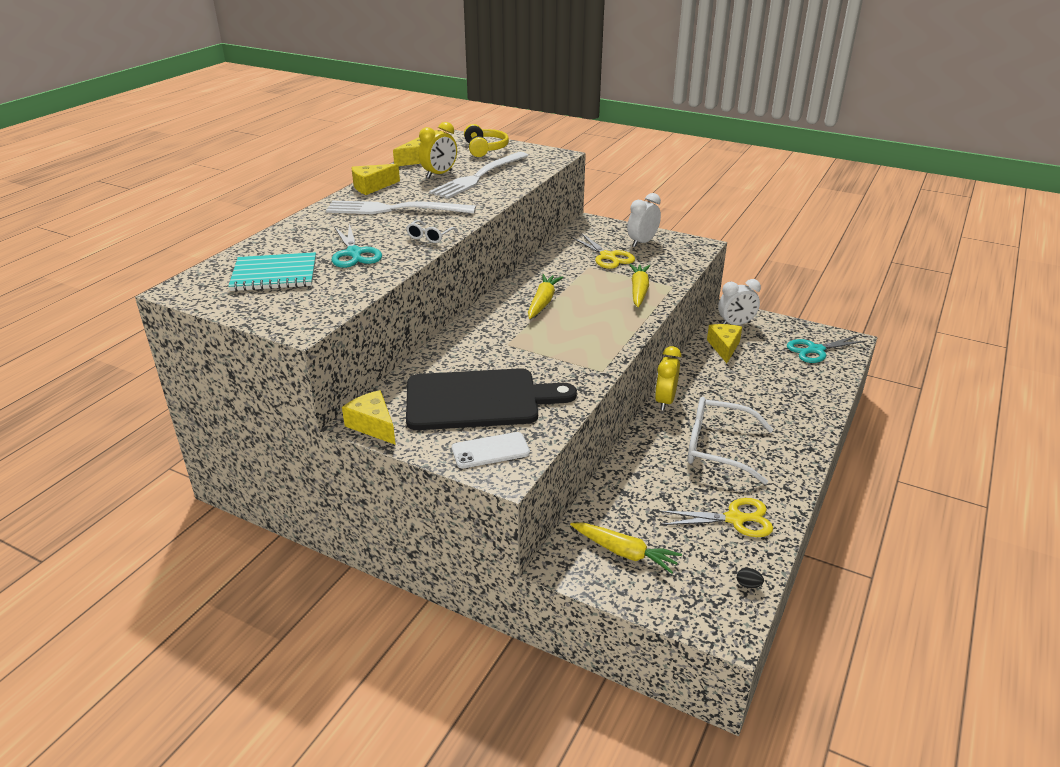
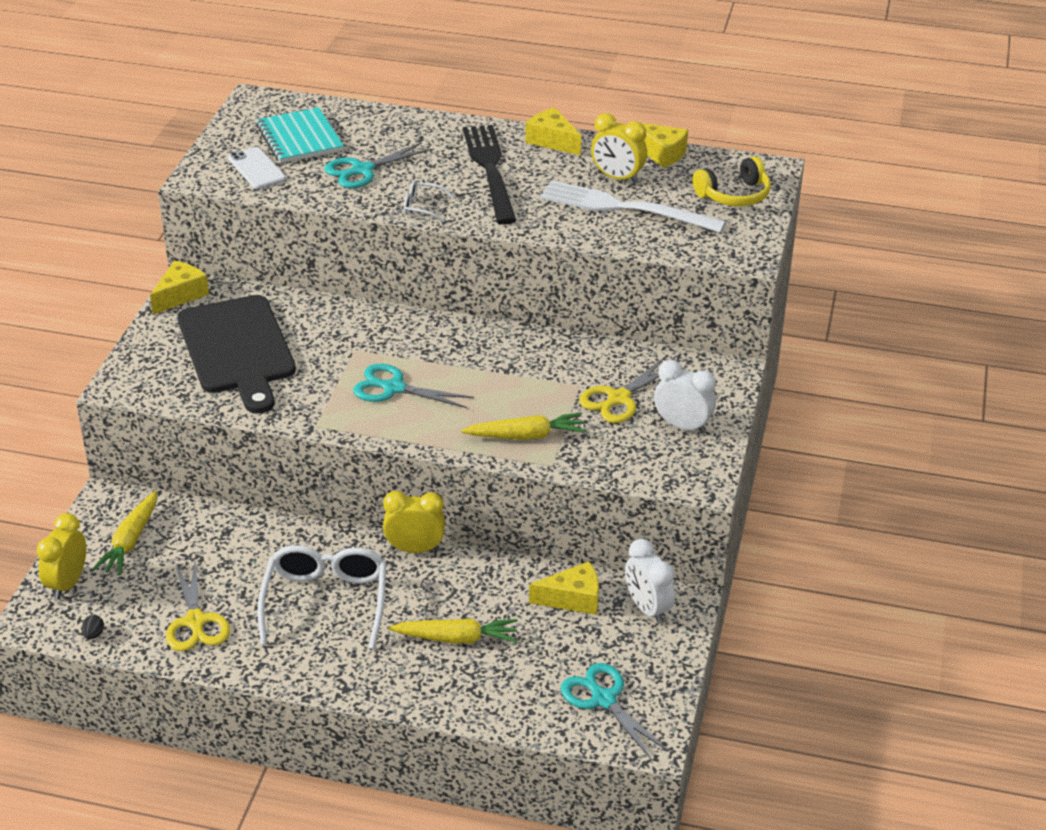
camera: 75 degrees right, 5 degrees up
white fork [326,201,476,214] -> black fork [463,125,517,224]
white phone [452,432,530,468] -> white phone moved to [228,147,286,189]
yellow carrot [528,274,563,319] -> yellow carrot moved to [388,618,518,644]
none -> yellow clock [36,513,86,600]
none -> turquoise scissors [353,364,474,408]

